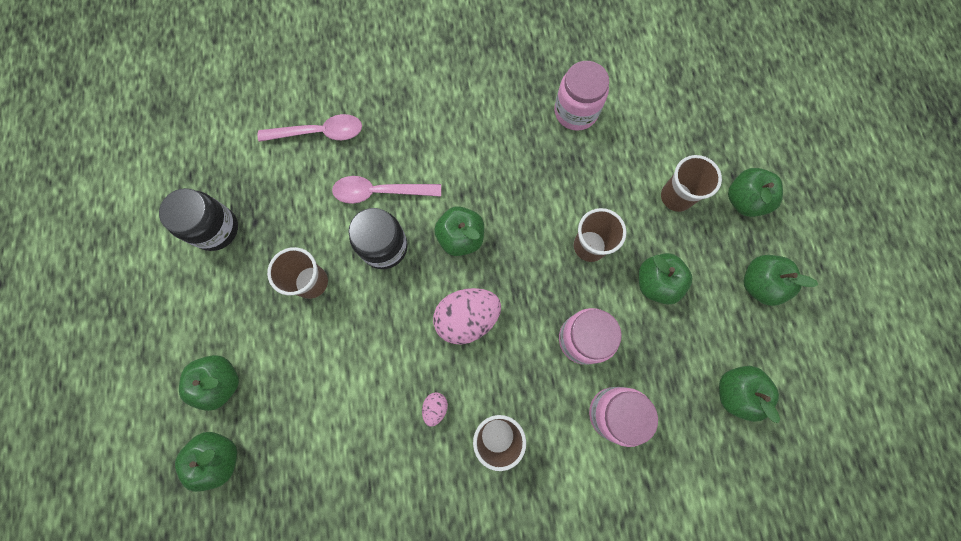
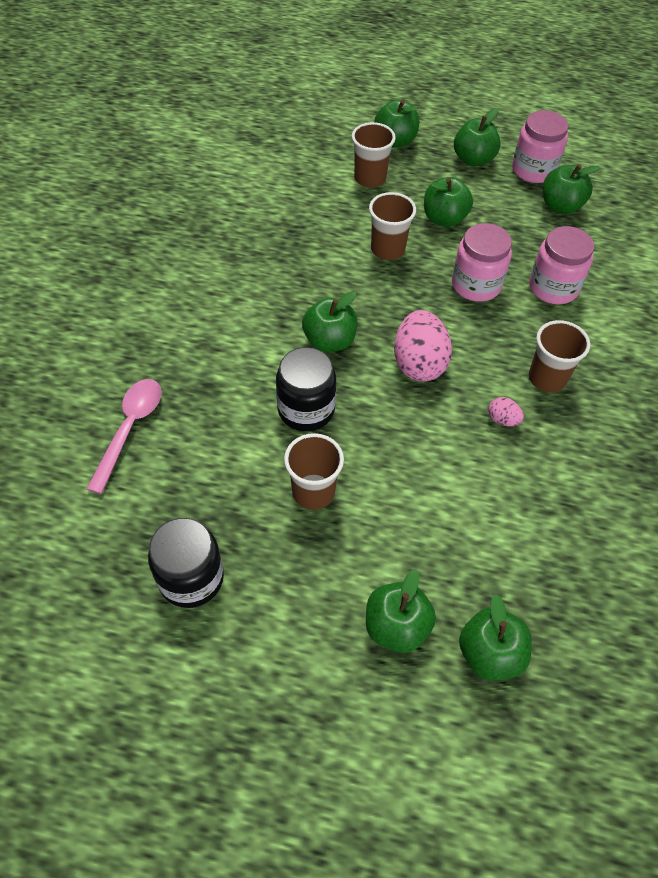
camera: 70 degrees left, 20 degrees down
pink spoon [332,176,441,204] -> none
pink jar [554,61,609,131] -> pink jar moved to [512,110,569,183]

